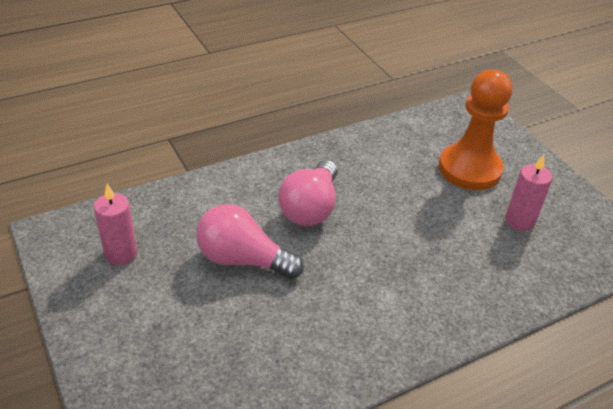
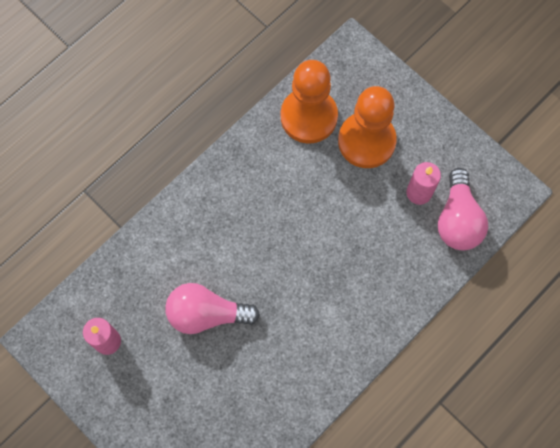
camera: 15 degrees left, 30 degrees up
pink light bulb [279,160,338,226] -> pink light bulb moved to [438,168,488,250]
none -> orange pawn [281,60,338,144]

